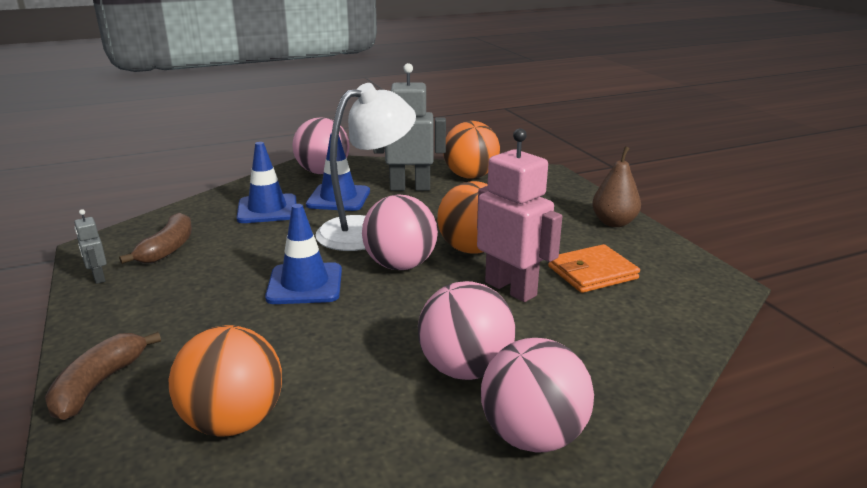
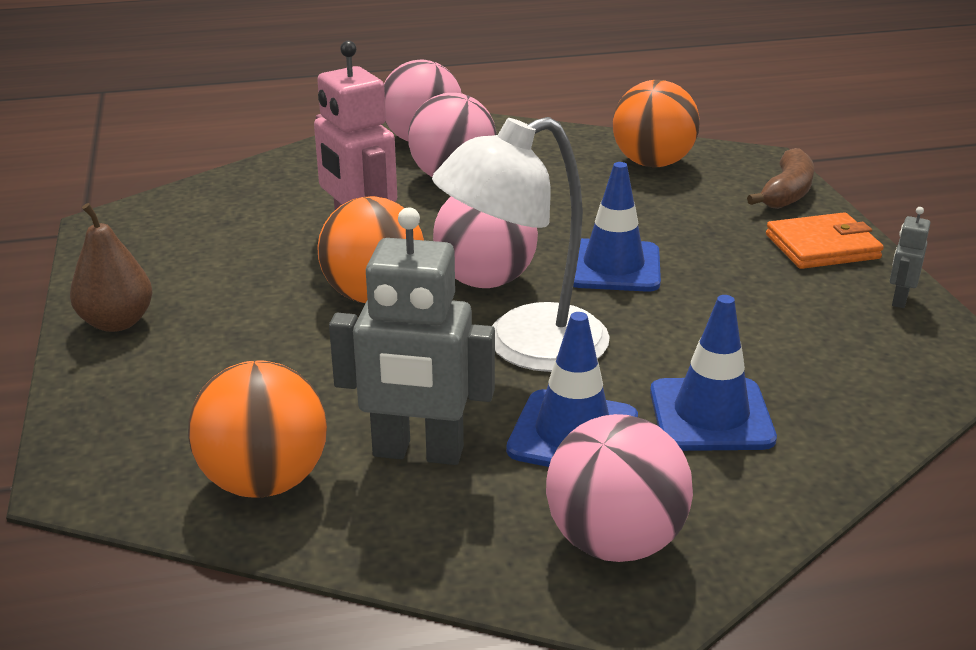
camera: 170 degrees left, 5 degrees up
grey robot [74,209,107,284] -> grey robot turned 135 degrees counterclockwise [890,207,930,308]
brown banana [119,213,192,264] -> none
orange wallet [548,244,640,293] -> orange wallet moved to [766,212,884,269]

